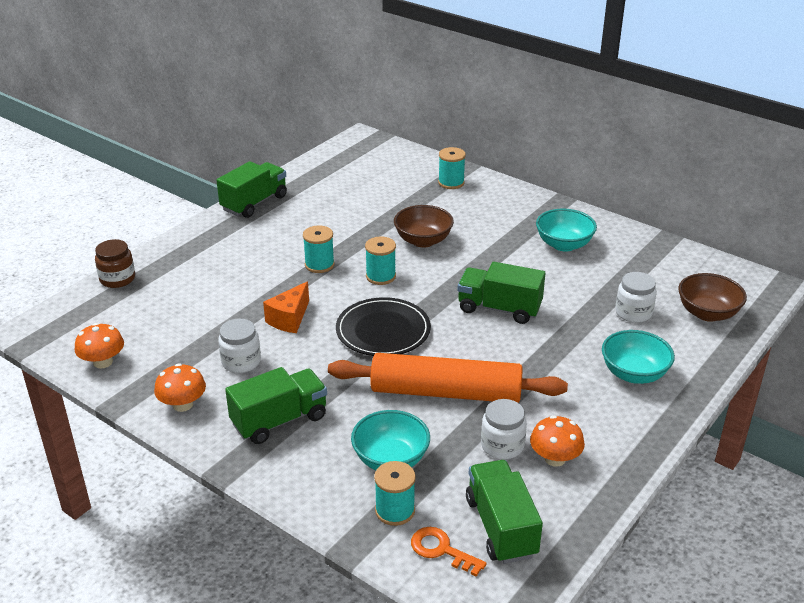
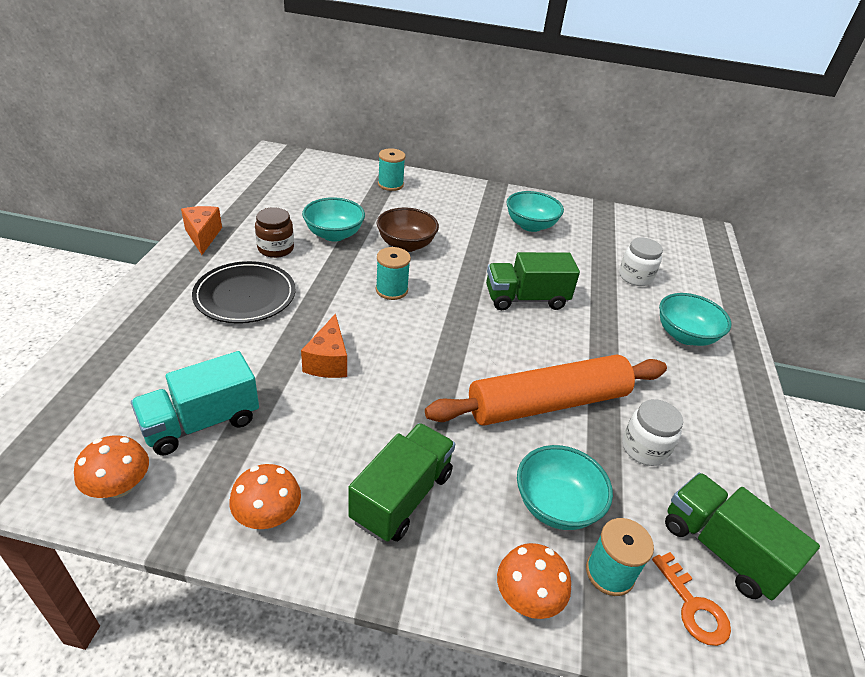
camera: 30 degrees left, 5 degrees up
brown jar [95,239,135,288] -> brown jar moved to [255,207,294,258]
green truck [216,161,287,218] -> orange cheese [181,206,222,255]
white jar [218,319,261,373] -> none
turquoise spool [303,225,335,273] -> none
black plate [336,297,431,356] -> black plate moved to [192,261,295,323]
orange key [411,527,487,577] -> orange key turned 120 degrees counterclockwise [652,552,731,646]
orange mushroom [530,415,585,467] -> orange mushroom moved to [497,543,571,619]
brown bowl [678,273,747,322] -> none
none -> turquoise truck [131,351,259,455]
none -> turquoise bowl [302,197,365,242]

